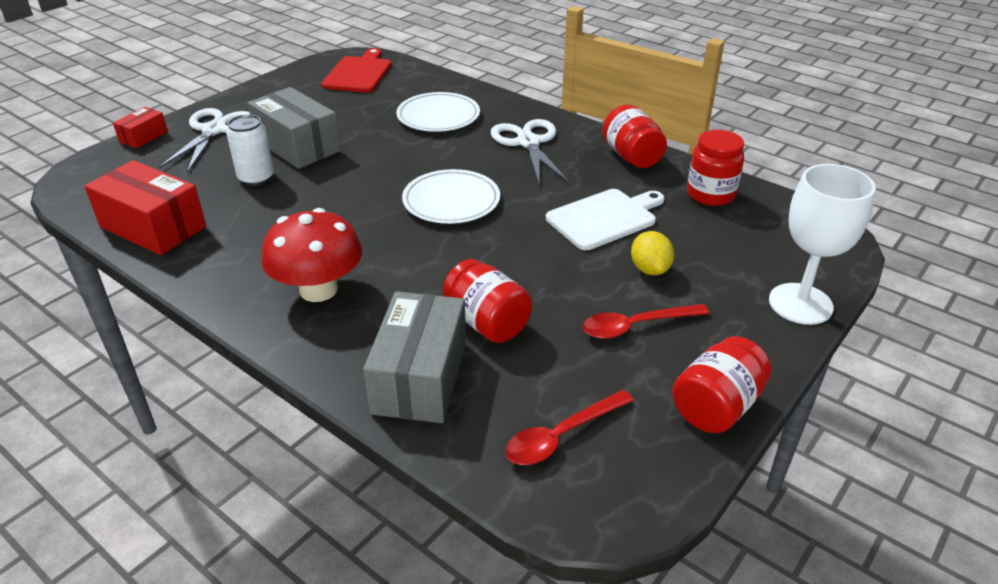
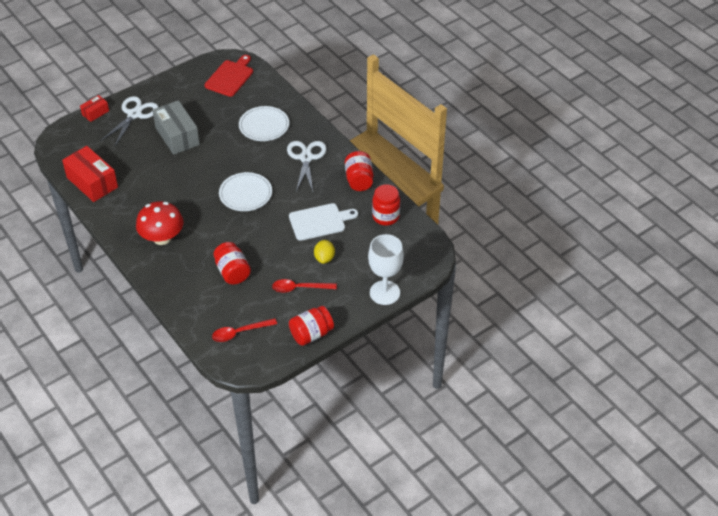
camera: 15 degrees right, 10 degrees up
white can [226,114,274,186] -> none
grey box [363,291,466,423] -> none

